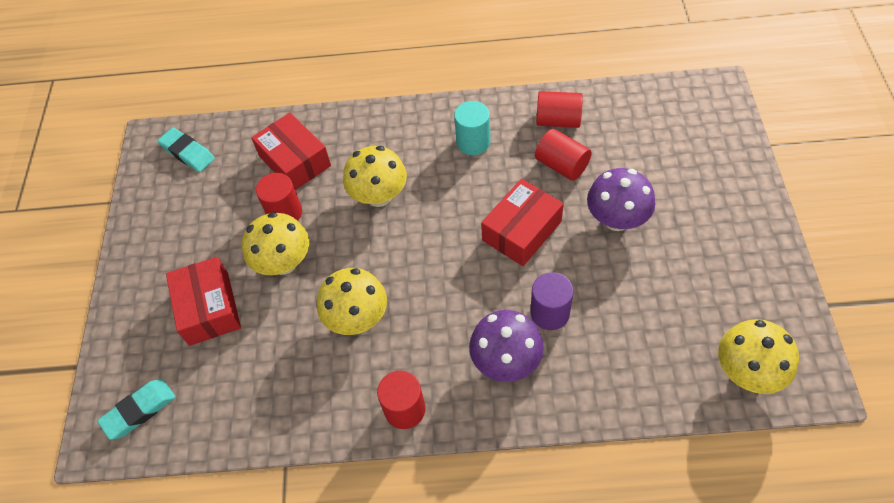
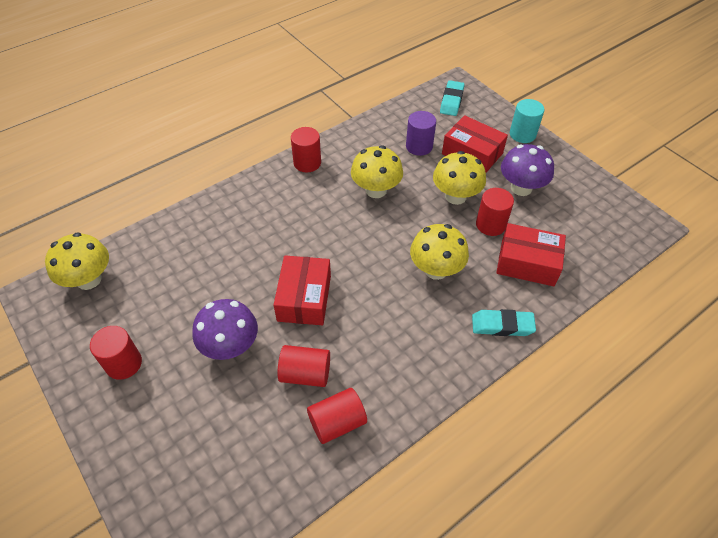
camera: 140 degrees right, 5 degrees down
turquoise eraser [158,128,215,172] -> turquoise eraser moved to [472,309,536,336]
turquoise cylinder [454,101,490,155] -> turquoise cylinder moved to [510,99,544,143]
purple mushroom [469,310,544,382] -> purple mushroom moved to [501,144,554,196]
purple cylinder [531,272,573,330] -> purple cylinder moved to [406,111,436,156]
none -> red cylinder [90,326,142,380]

